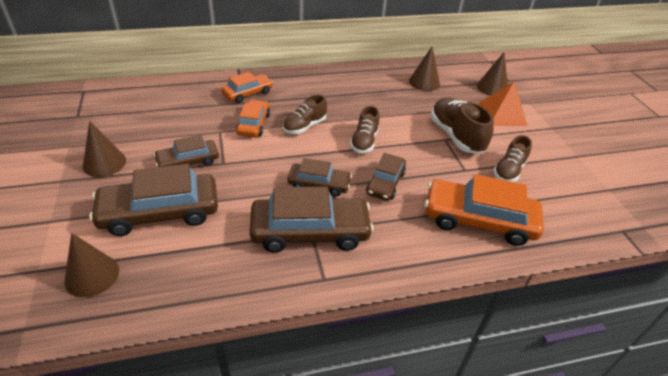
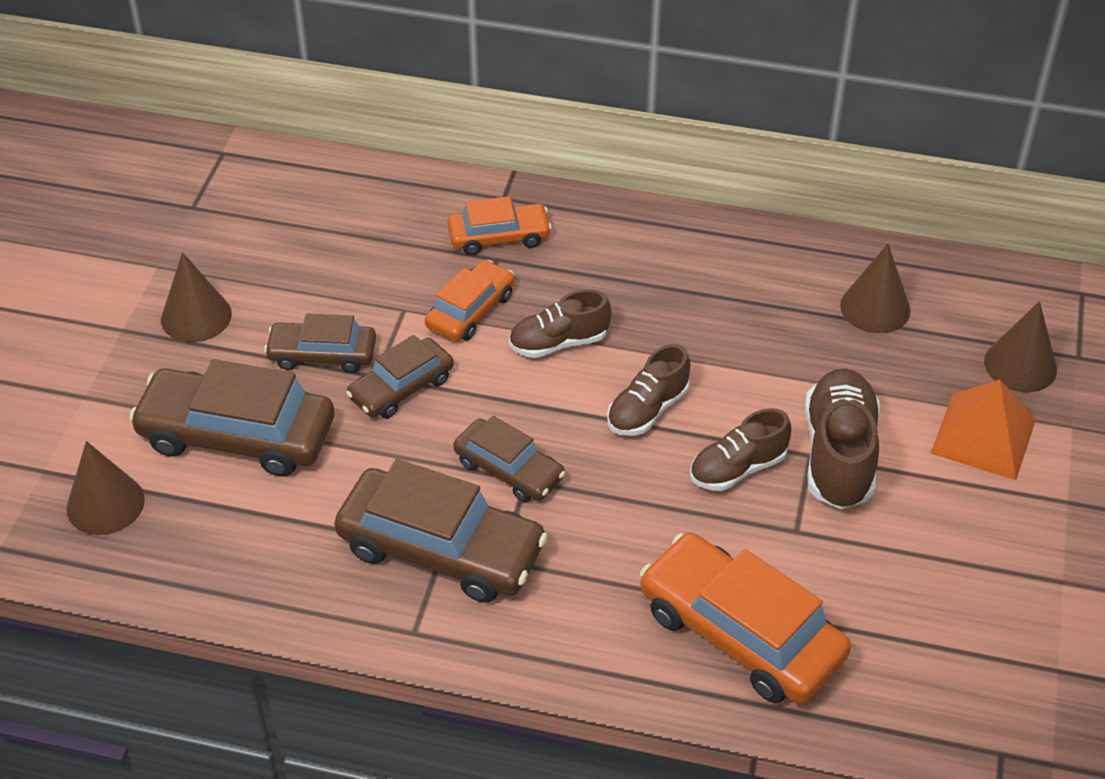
camera: 30 degrees right, 5 degrees up
brown car [366,153,406,201] -> brown car moved to [346,335,454,419]
brown shoe [493,135,532,182] -> brown shoe moved to [690,408,791,491]

